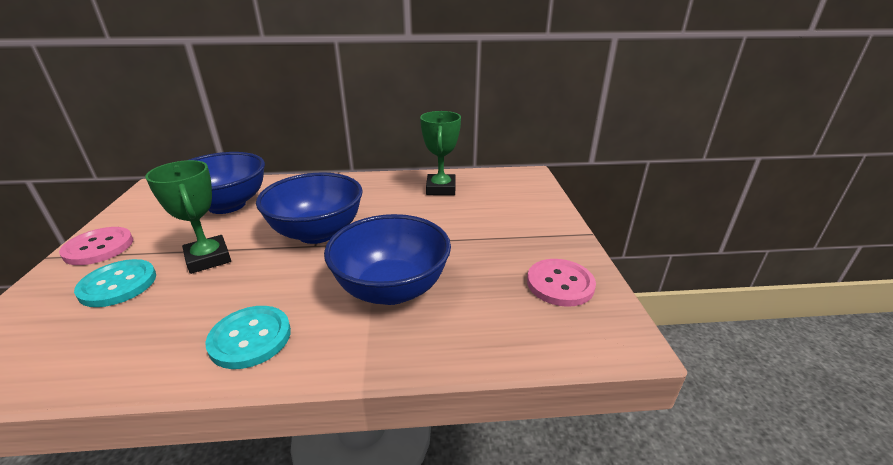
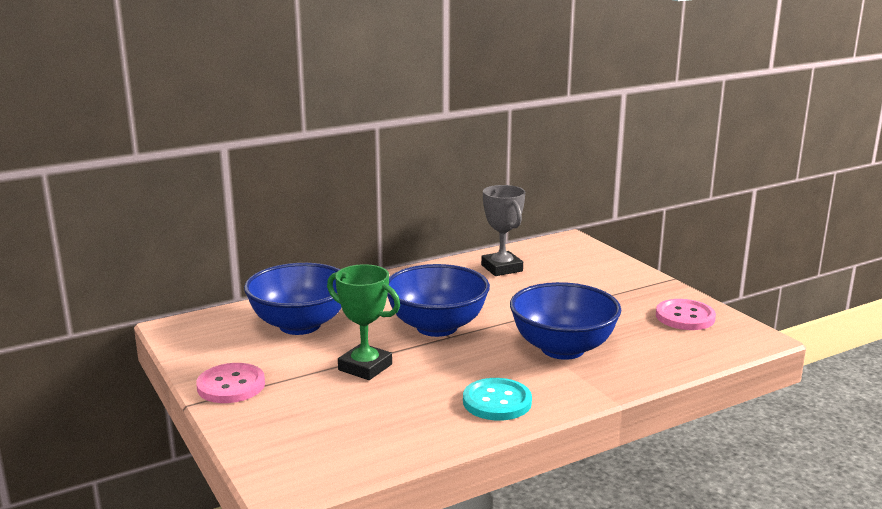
camera: 25 degrees left, 10 degrees down
turquoise button [74,259,156,307] -> none
green trophy [420,111,461,195] -> grey trophy [481,185,525,276]

